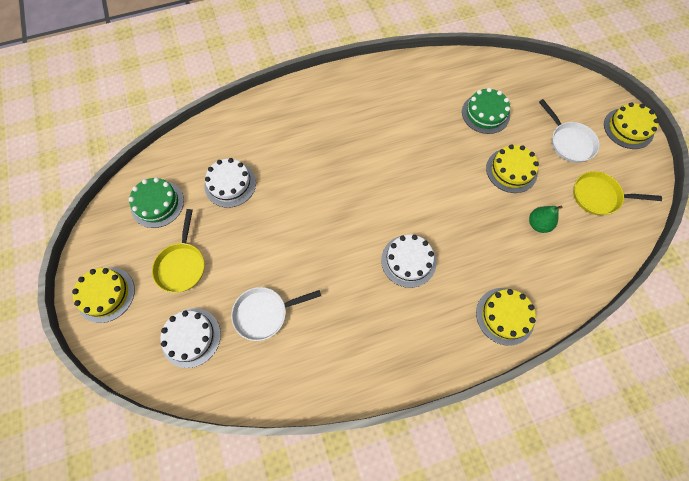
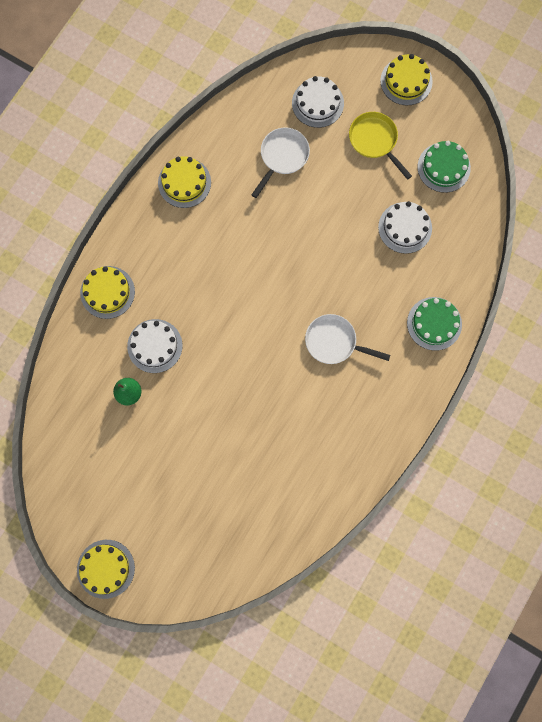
camera: 140 degrees right, 10 degrees up
white cake [381,235,437,288] -> white cake moved to [127,319,183,373]
green cake [462,88,510,134] -> green cake moved to [407,297,462,351]
yellow cake [486,144,539,193] -> yellow cake moved to [158,156,211,208]
white pan [539,99,600,163] -> white pan moved to [305,314,390,364]
yellow pan [573,171,662,215] -> none

